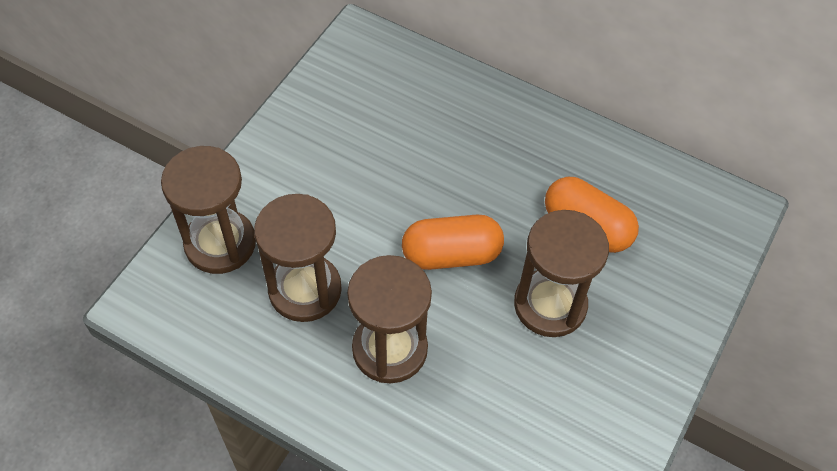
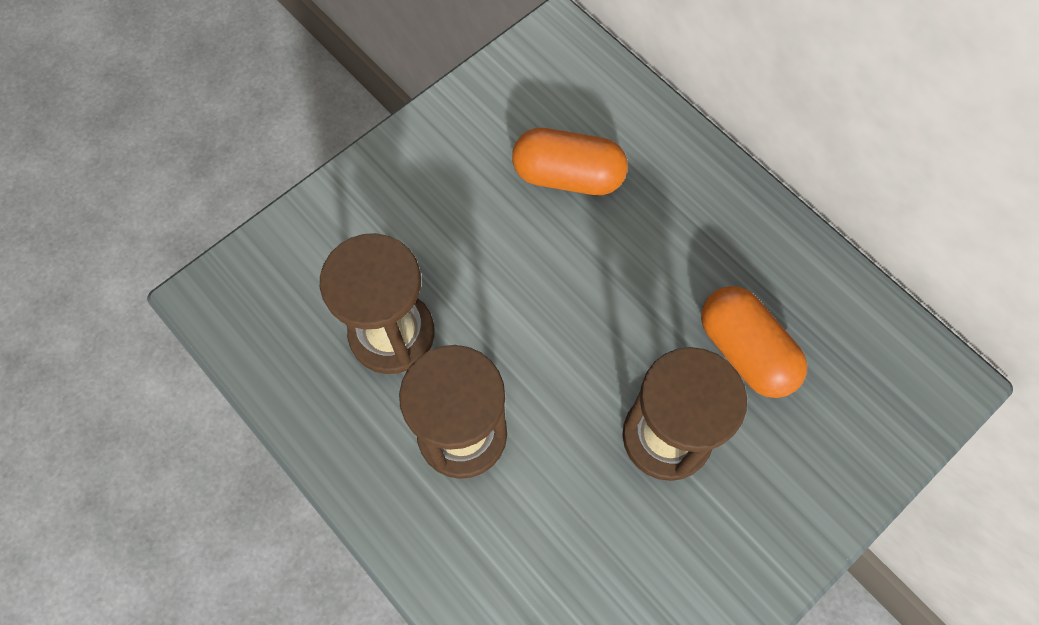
camera: 20 degrees right, 10 degrees up
brown hourglass [161,146,256,274] -> none
orange capsule [402,215,504,270] -> orange capsule moved to [512,128,628,195]

